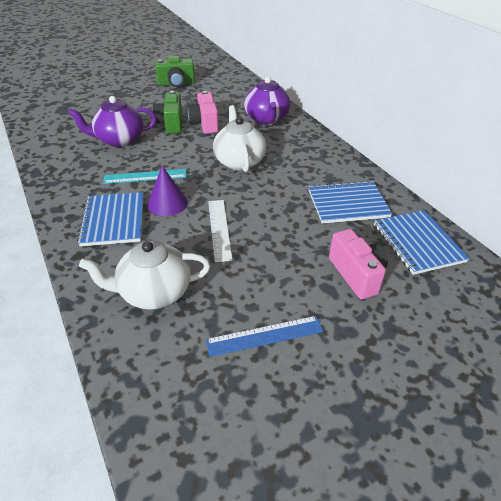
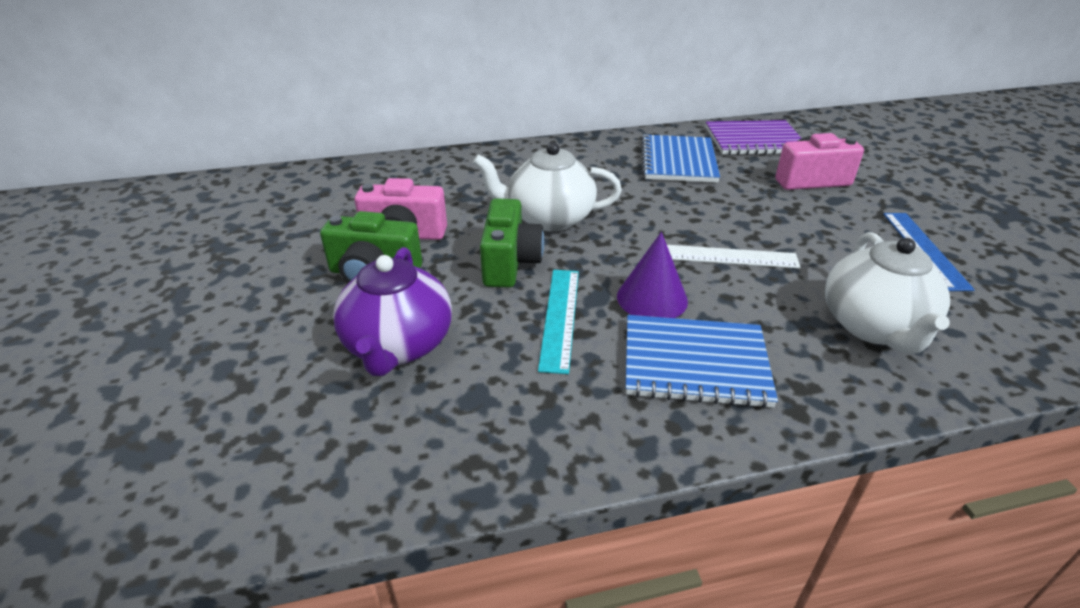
camera: 75 degrees left, 5 degrees down
green camera [155,56,195,87] -> green camera moved to [480,199,544,288]
purple teapot [244,77,290,125] -> none
blue notebook [374,210,470,275] -> purple notebook [706,120,802,155]

